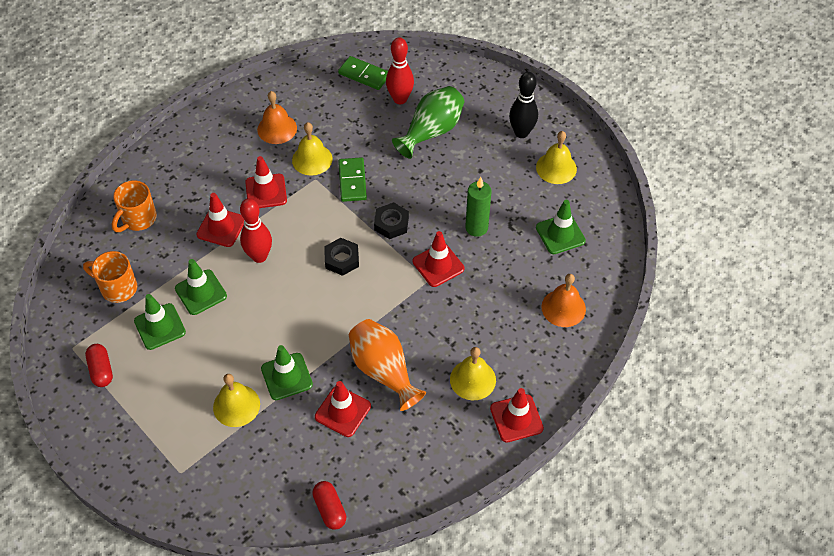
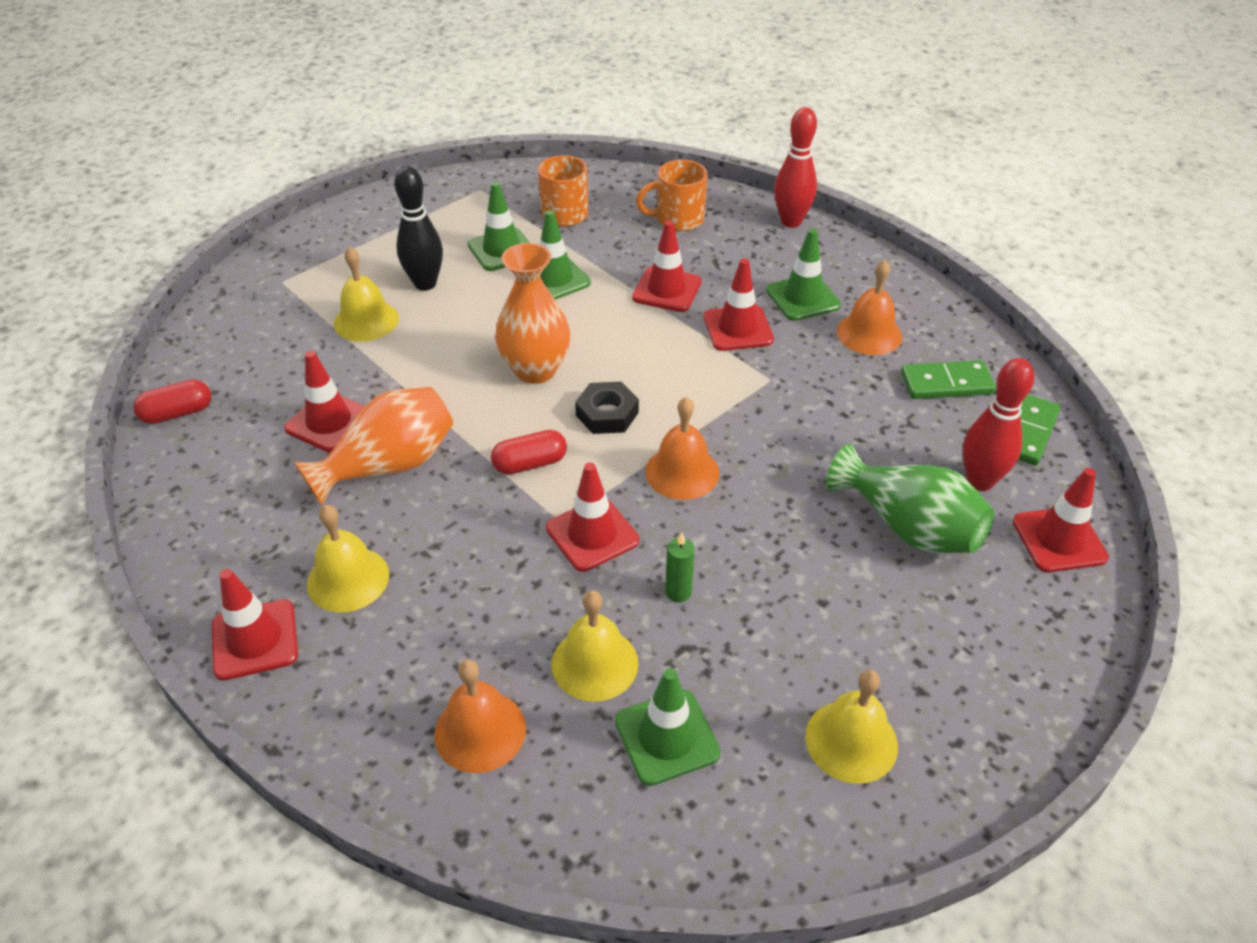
camera: 90 degrees right, 10 degrees down
red capsule [85,344,113,387] -> red capsule moved to [491,430,567,474]
orange mug [112,180,157,232] -> orange mug turned 45 degrees counterclockwise [636,160,708,231]
red bowling pin [240,199,272,263] -> red bowling pin moved to [774,107,817,228]
green traffic cone [261,345,313,400] -> green traffic cone moved to [766,229,841,321]
yellow bell [292,122,333,176] -> yellow bell moved to [552,591,638,702]
green domino [338,157,367,202] -> green domino moved to [901,360,996,399]
black nut [374,202,409,239] -> orange bell [645,397,720,500]
green candle [465,177,492,237] -> green candle [666,532,695,602], size x0.59
black bowling pin [509,72,538,138] -> black bowling pin moved to [394,166,443,291]
none -> orange vase [495,243,571,384]
none -> red traffic cone [1013,468,1109,572]

